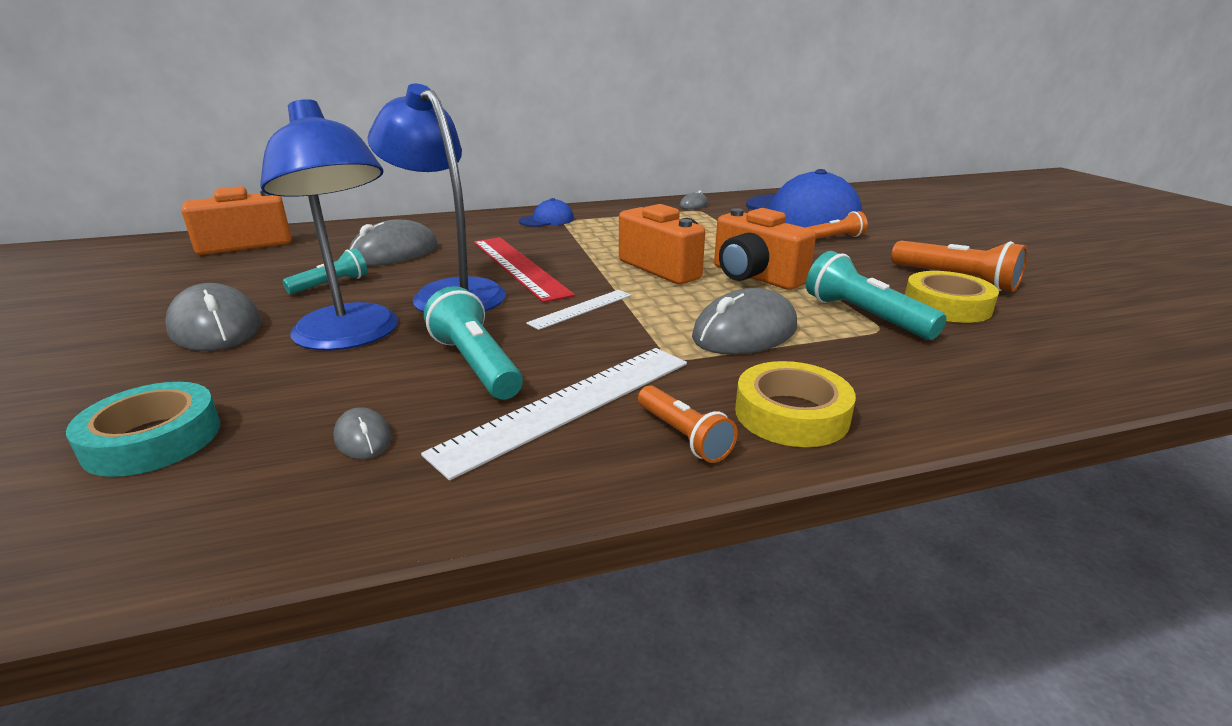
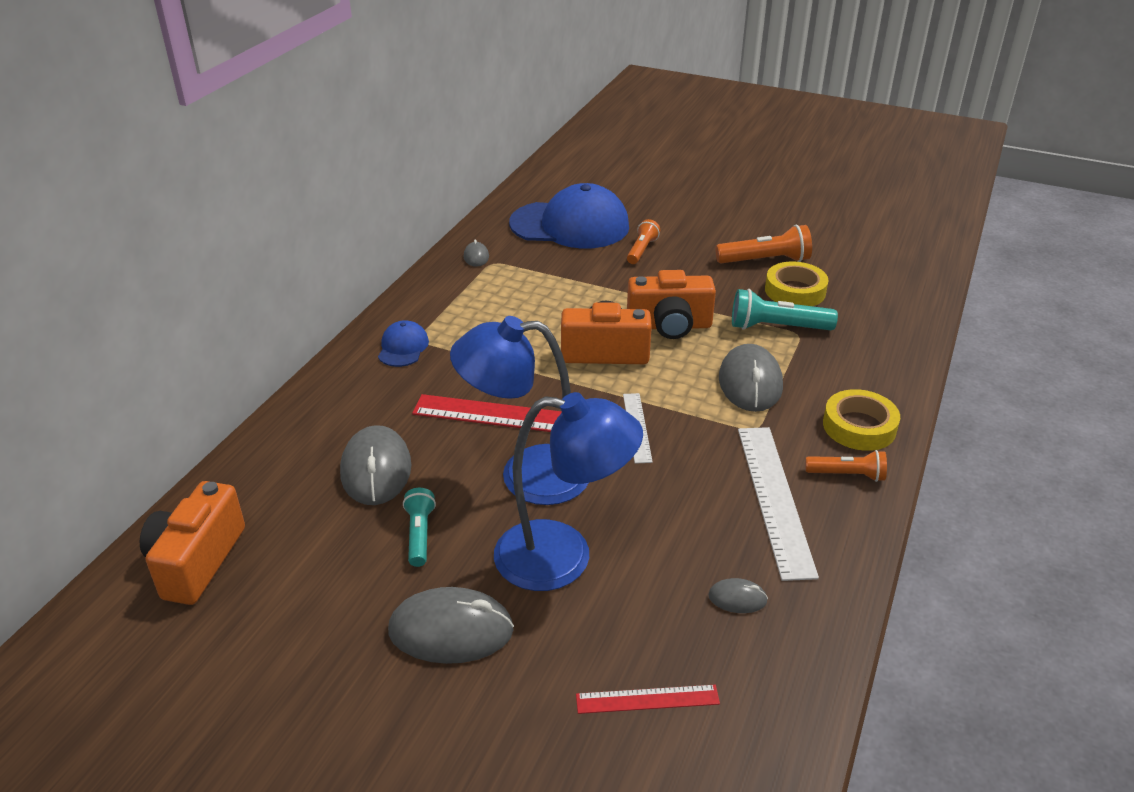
camera: 50 degrees left, 10 degrees up
turquoise tape [66,382,220,477] -> red ruler [576,685,720,714]
turquoise flashlight [424,286,523,400] -> none

